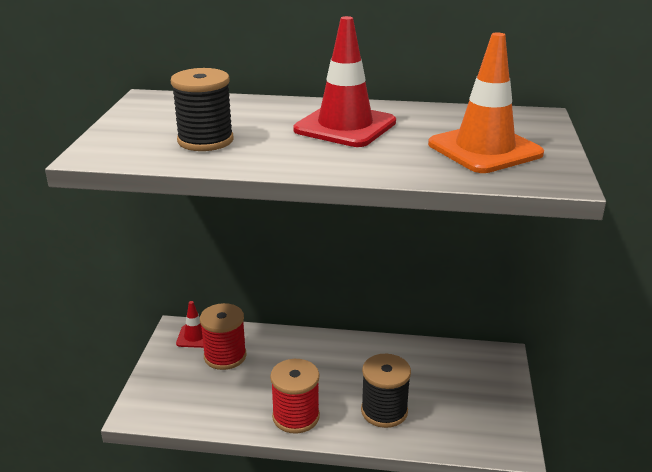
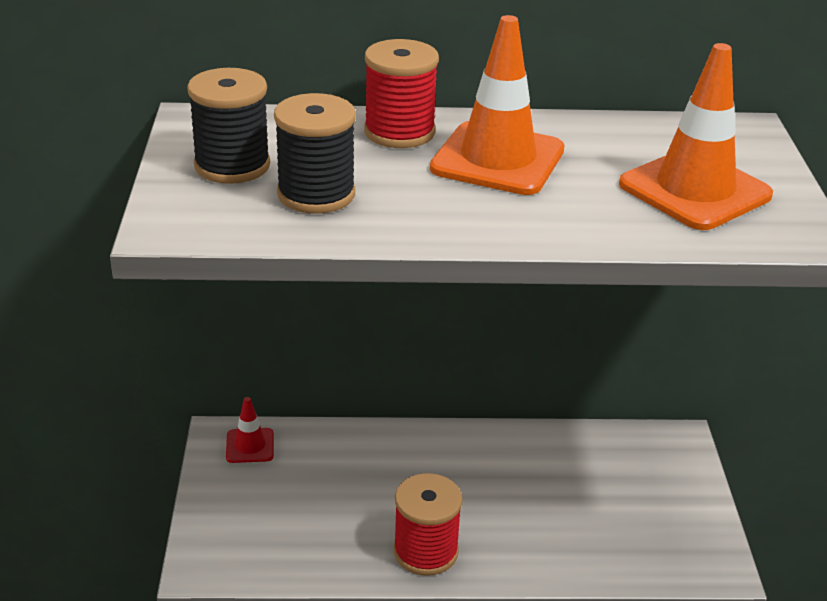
camera: 10 degrees left, 5 degrees up
red spool [200,303,247,370] -> red spool moved to [364,39,439,148]
red traffic cone [293,16,396,147] -> orange traffic cone [430,15,564,195]
black spool [361,354,411,428] -> black spool moved to [187,68,270,184]

